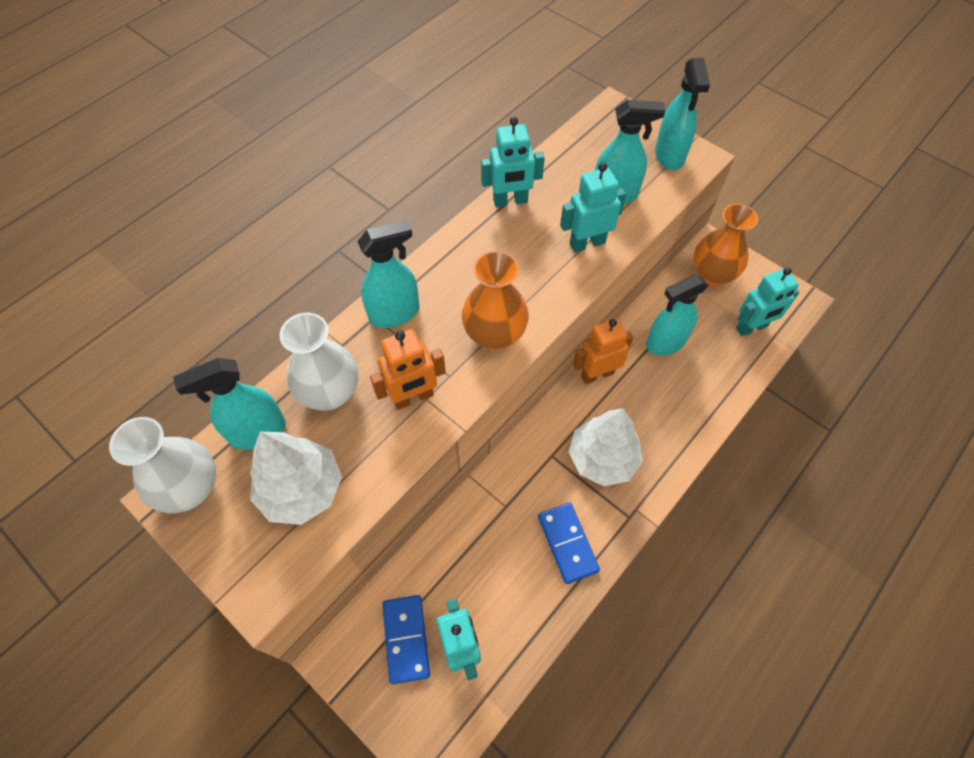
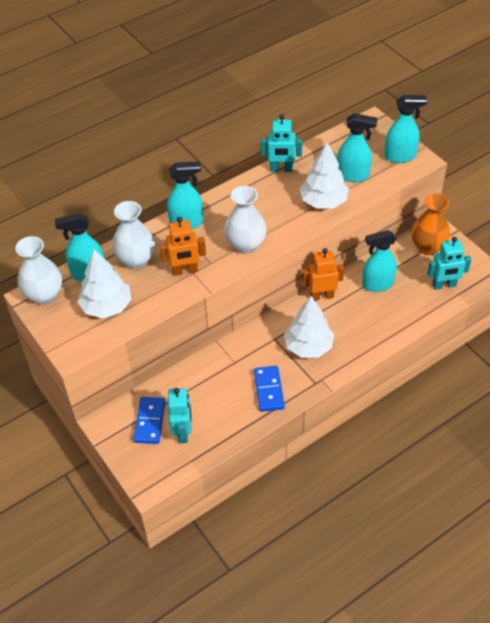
camera: 15 degrees right, 10 degrees down
orange vase [462,251,529,351] -> white vase [224,186,267,254]
turquoise robot [560,162,626,252] -> white tree [300,142,349,209]
turquoise spray bottle [655,58,710,170] -> turquoise spray bottle turned 105 degrees counterclockwise [384,95,427,163]

